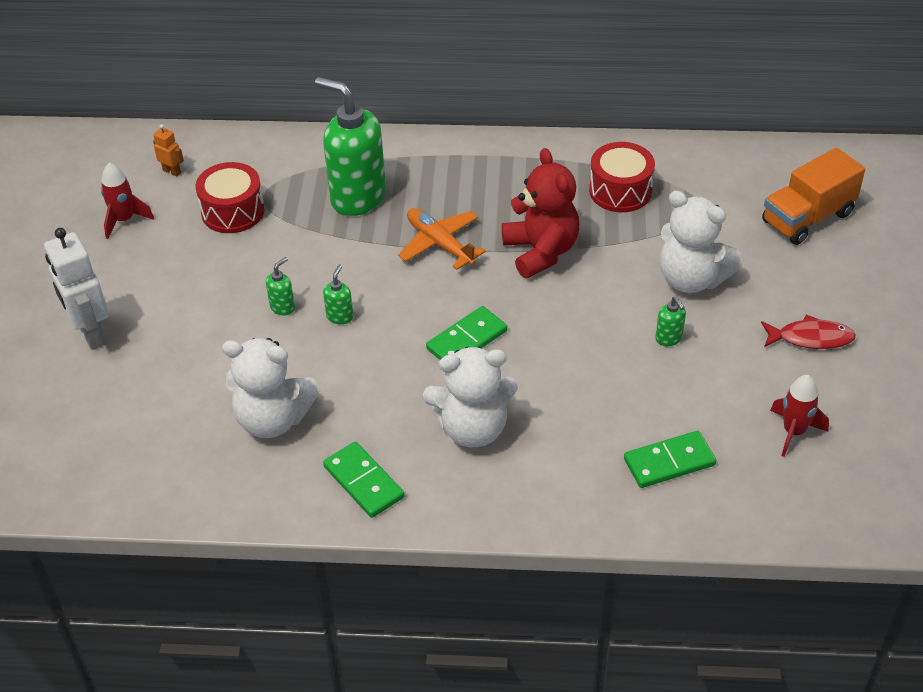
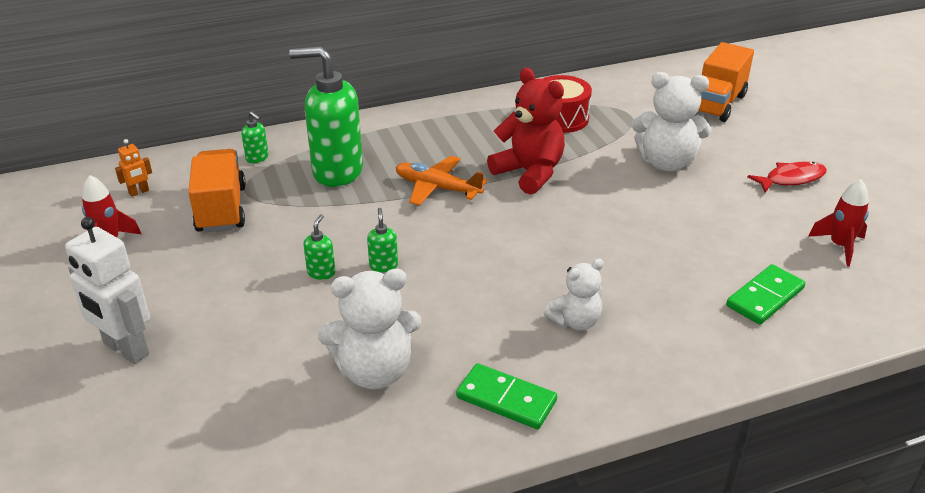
camera: 25 degrees left, 10 degrees down
orange robot [153,124,184,177] -> orange robot turned 135 degrees clockwise [115,139,152,197]
red drum [195,162,265,233] -> orange truck [188,149,246,233]
white teddy bear [423,347,518,447] -> white teddy bear [544,259,604,331], size x0.61
green domino [426,306,507,360] -> none
green soap dispenser [655,296,686,346] -> green soap dispenser moved to [241,112,269,163]

